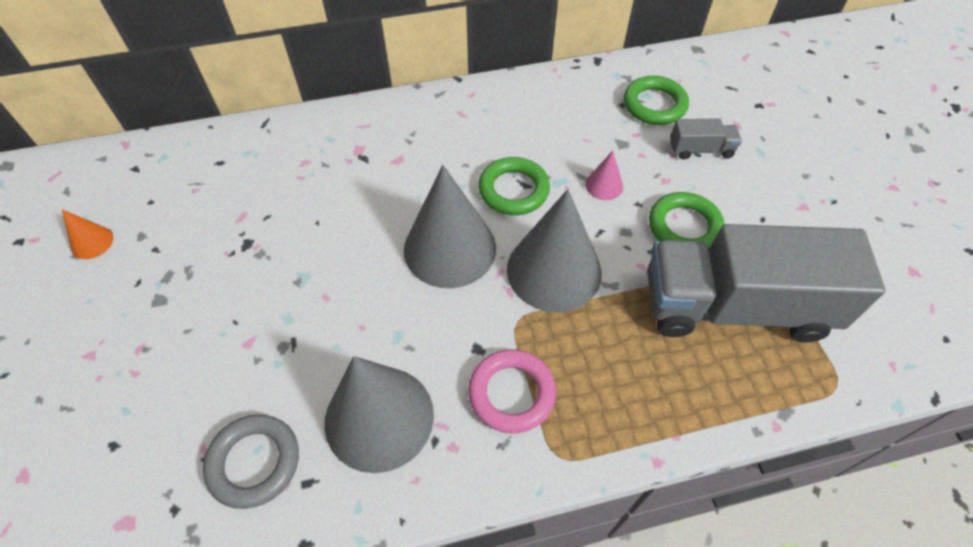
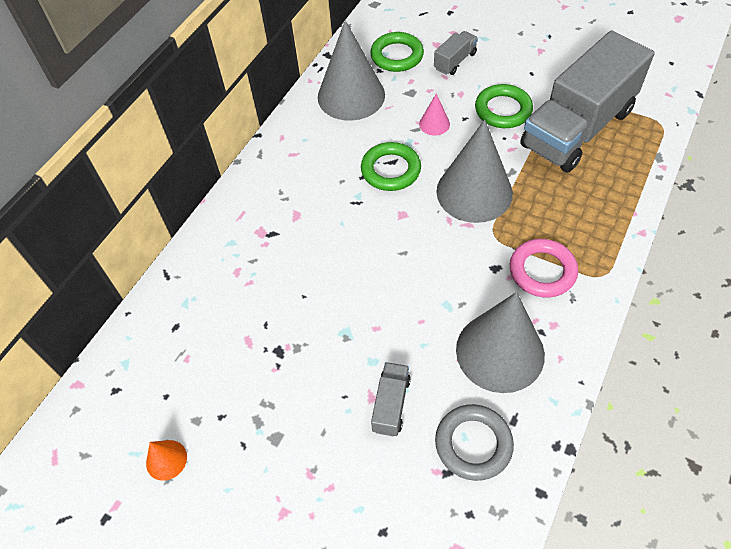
camera: 45 degrees left, 0 degrees up
grey cone [404,165,496,288] -> grey cone moved to [318,20,385,121]
none -> grey truck [371,362,411,436]

